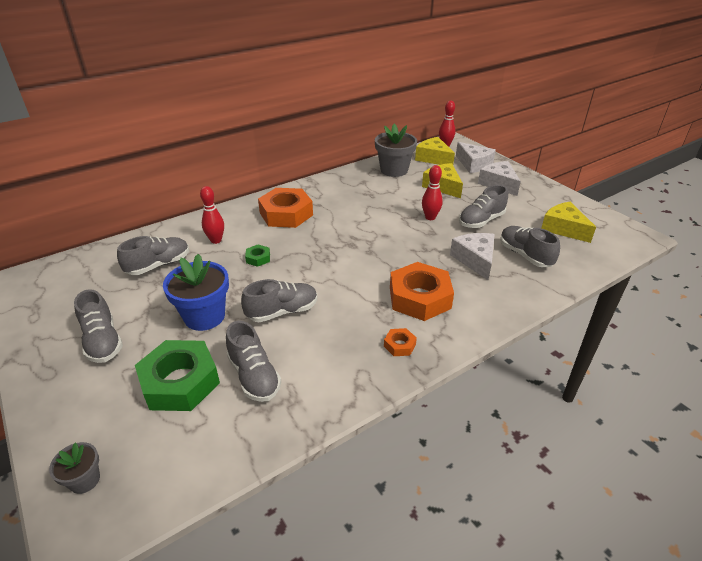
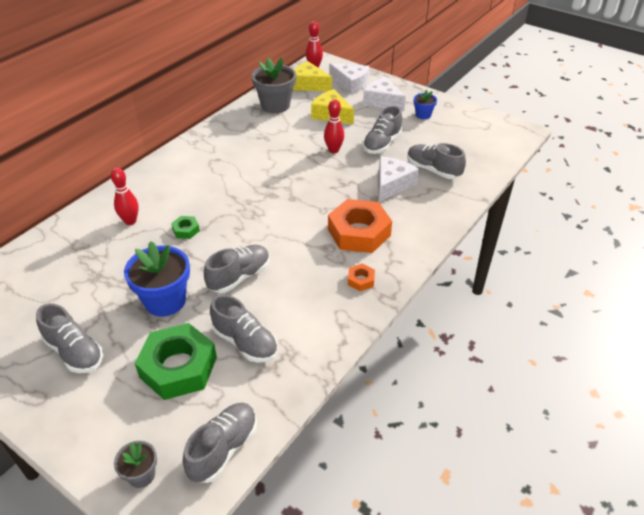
camera: 20 degrees left, 5 degrees up
grey shoe [117,236,189,275] -> grey shoe moved to [183,403,257,483]
orange nut [258,188,313,228] -> none
white cheese [450,233,495,280] -> white cheese turned 60 degrees clockwise [379,157,419,202]
yellow cheese [541,202,596,243] -> none
none -> blue flower pot [414,90,437,119]

